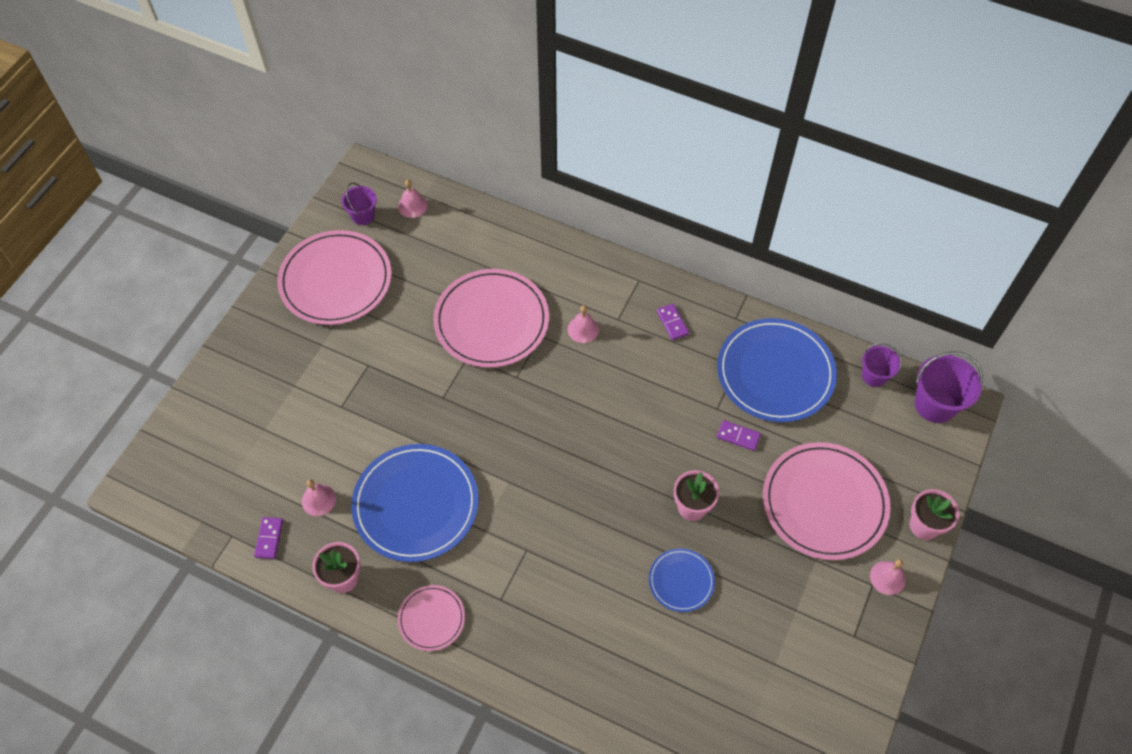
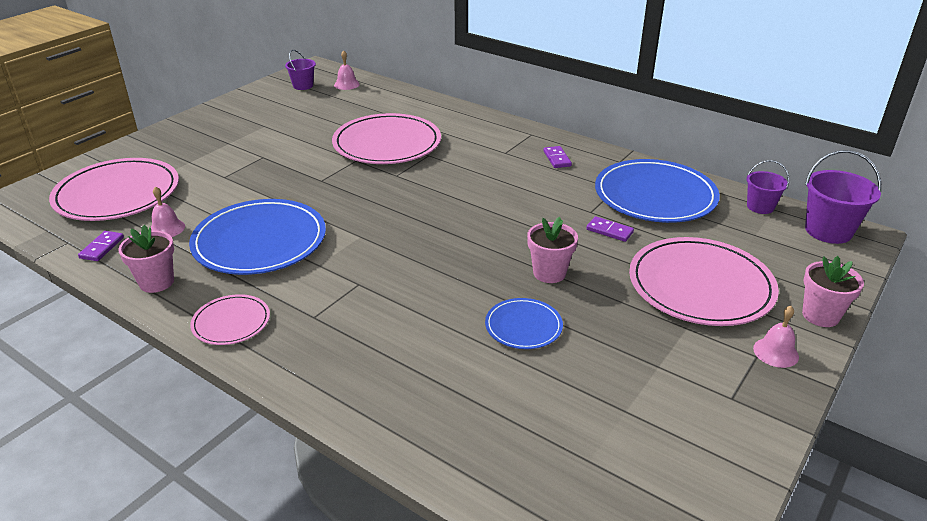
camera: 10 degrees right, 25 degrees down
pink plate [277,230,391,325] -> pink plate moved to [49,158,179,221]
pink bell [568,305,599,343] -> none

